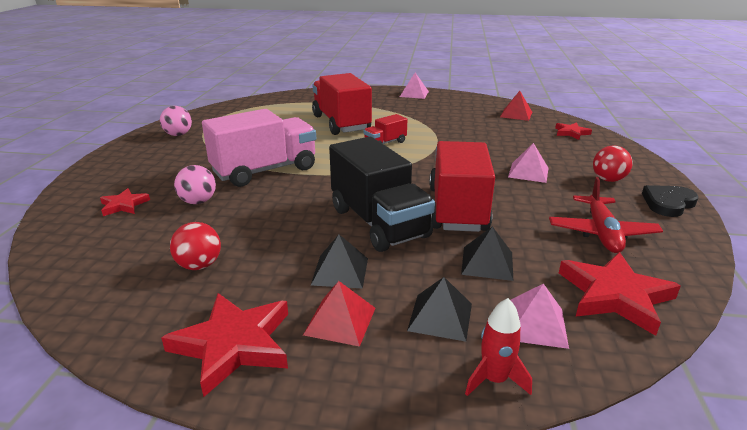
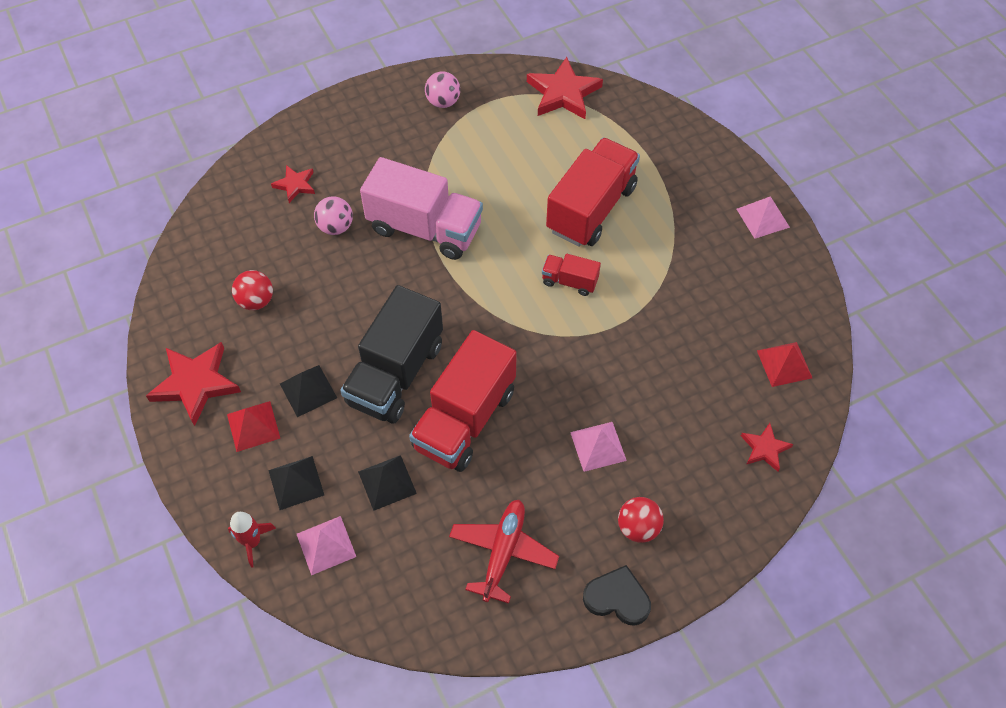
camera: 55 degrees right, 30 degrees up
red truck [429,141,495,232] -> red truck turned 150 degrees clockwise [409,330,517,472]
red plane [549,177,663,253] -> red plane turned 135 degrees clockwise [449,500,559,604]
red star [559,252,681,336] -> red star moved to [527,57,603,119]

